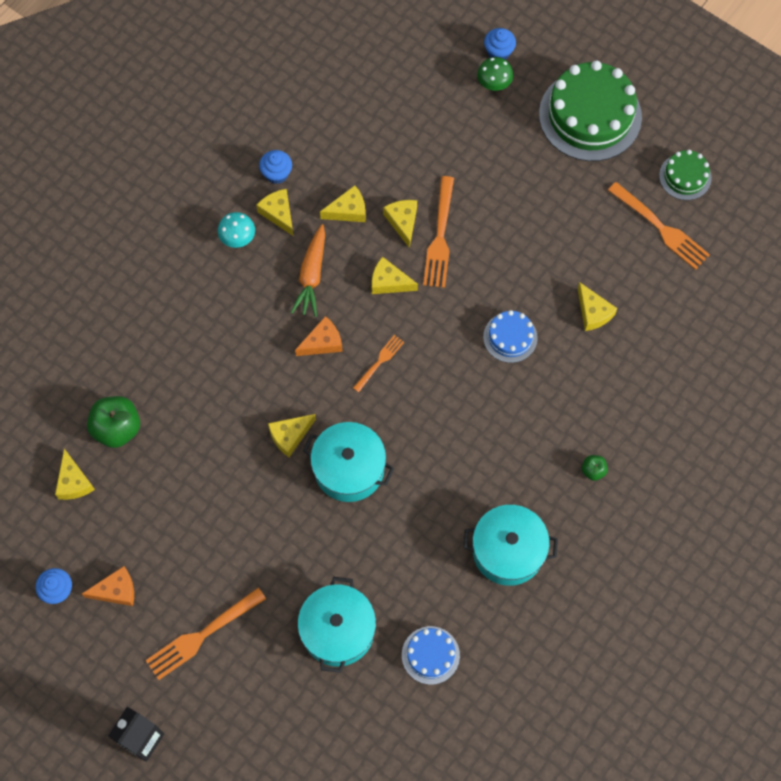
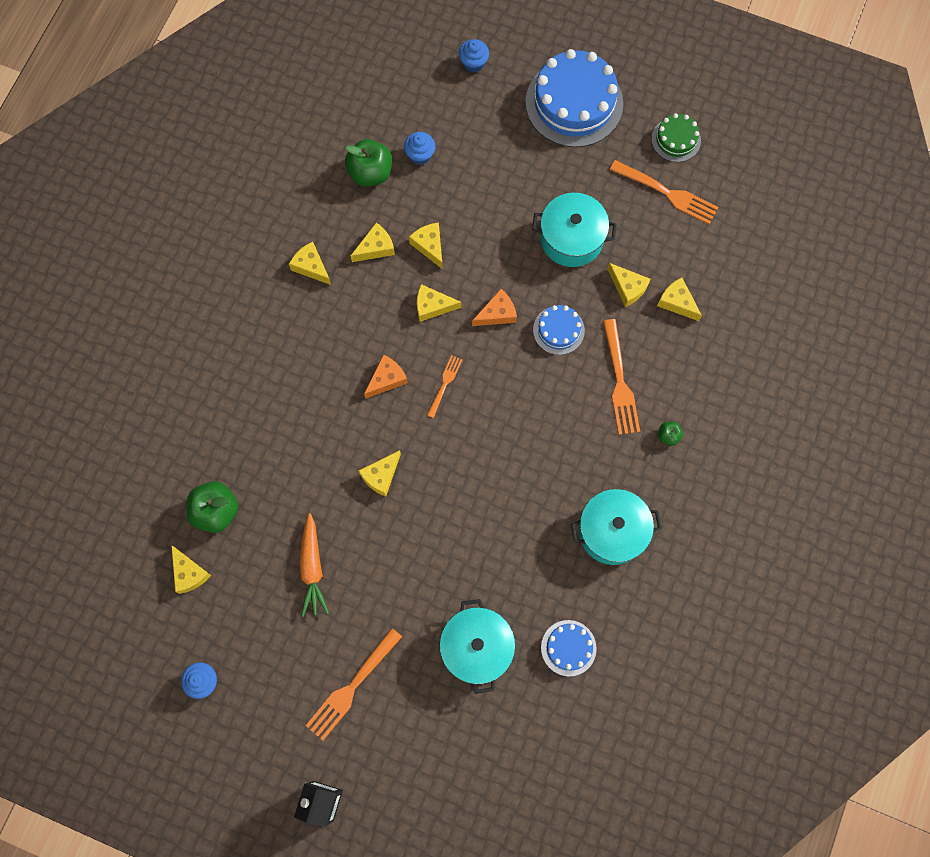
camera: 15 degrees left, 5 degrees up
orange cheese [82,566,134,606] -> orange cheese moved to [472,289,517,326]
turquoise mushroom [218,212,255,248] -> none
blue cupcake [259,150,292,184] -> blue cupcake moved to [404,132,435,165]
orange carrot [291,224,325,317] -> orange carrot moved to [299,513,329,617]
turquoise pot [303,422,394,502] -> turquoise pot moved to [532,193,617,267]
orange fork [423,176,454,288] -> orange fork moved to [603,319,640,435]
green mushroom [477,57,513,91] -> none
green cake [539,60,642,161] -> blue cake [525,49,623,147]
none -> green apple [345,139,392,187]
none -> yellow cheese [657,278,702,321]

